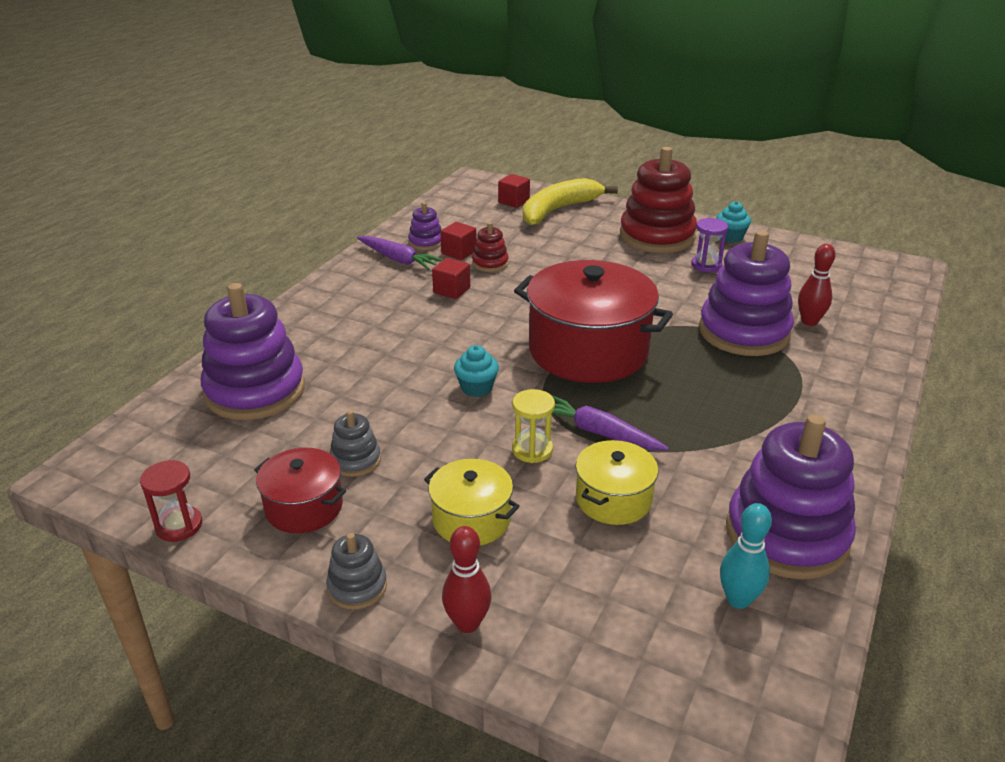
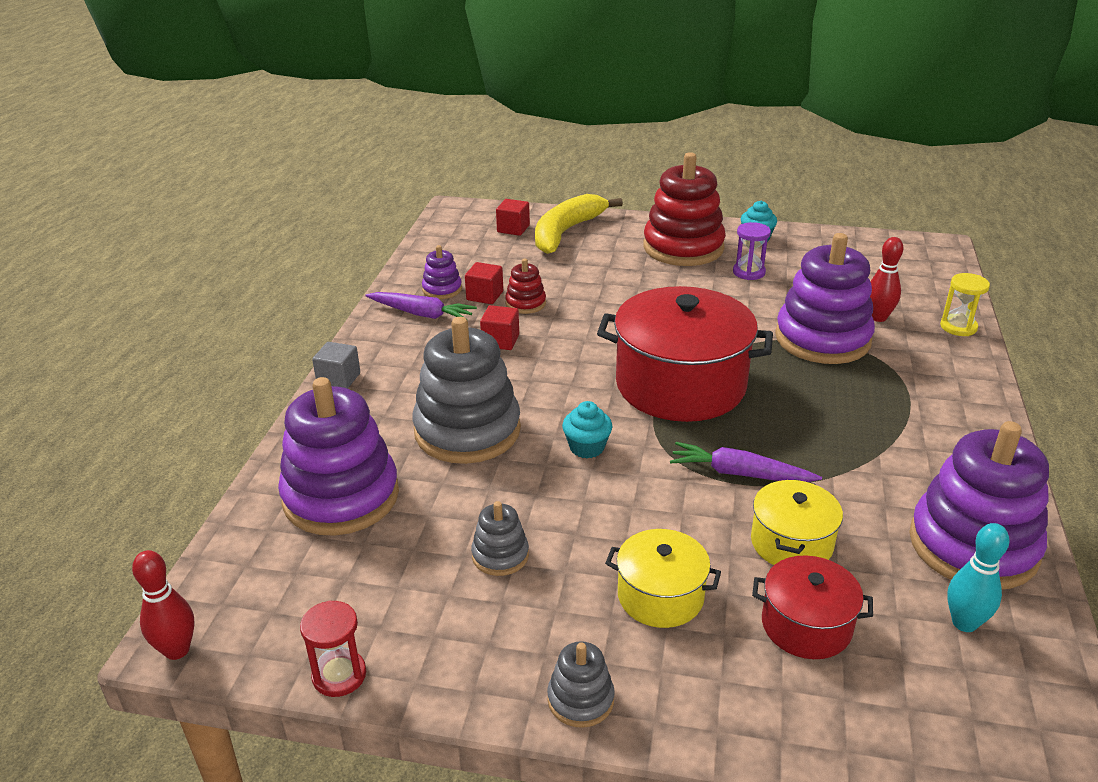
camera: 15 degrees left, 0 degrees up
red pot [254,448,346,533] -> red pot moved to [752,556,873,659]
red bowling pin [442,526,492,633] -> red bowling pin moved to [132,550,195,660]
yellow hourglass [512,389,555,463] -> yellow hourglass moved to [940,273,990,336]
none -> grey cube [312,342,360,389]
none -> grey stacking toy [413,317,521,464]

